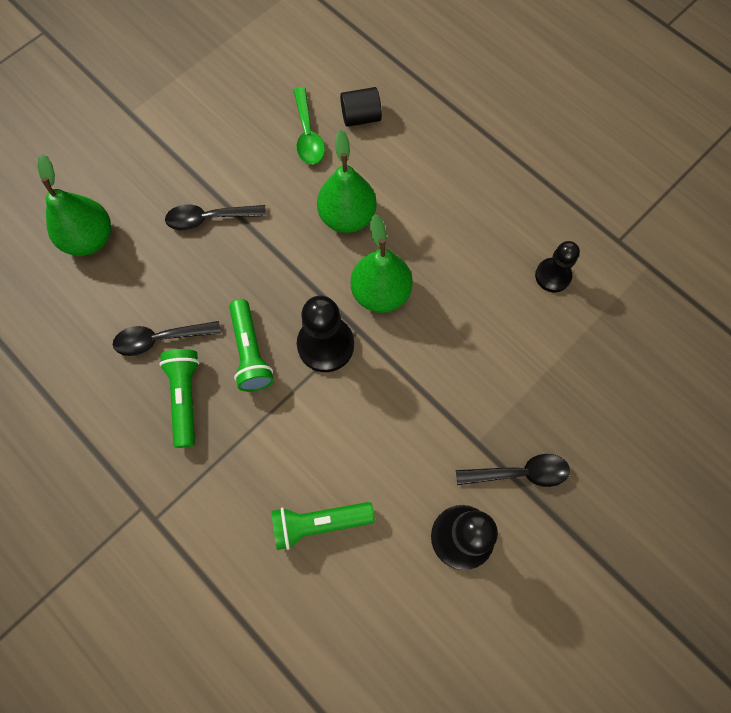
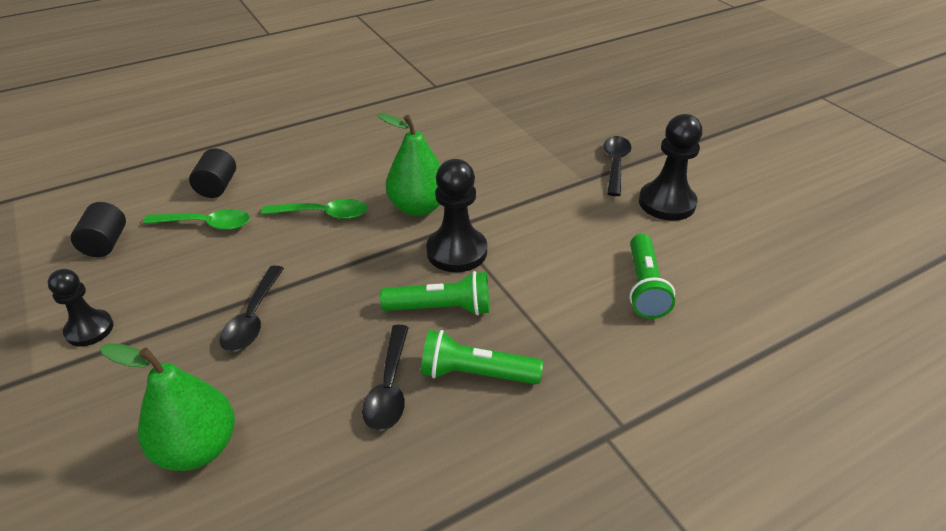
camera: 75 degrees left, 30 degrees down
green pear [317,130,377,233] -> green spoon [261,199,367,219]
black pawn [535,241,580,292] -> black pawn moved to [48,269,113,346]
none -> black cylinder [71,202,126,257]

